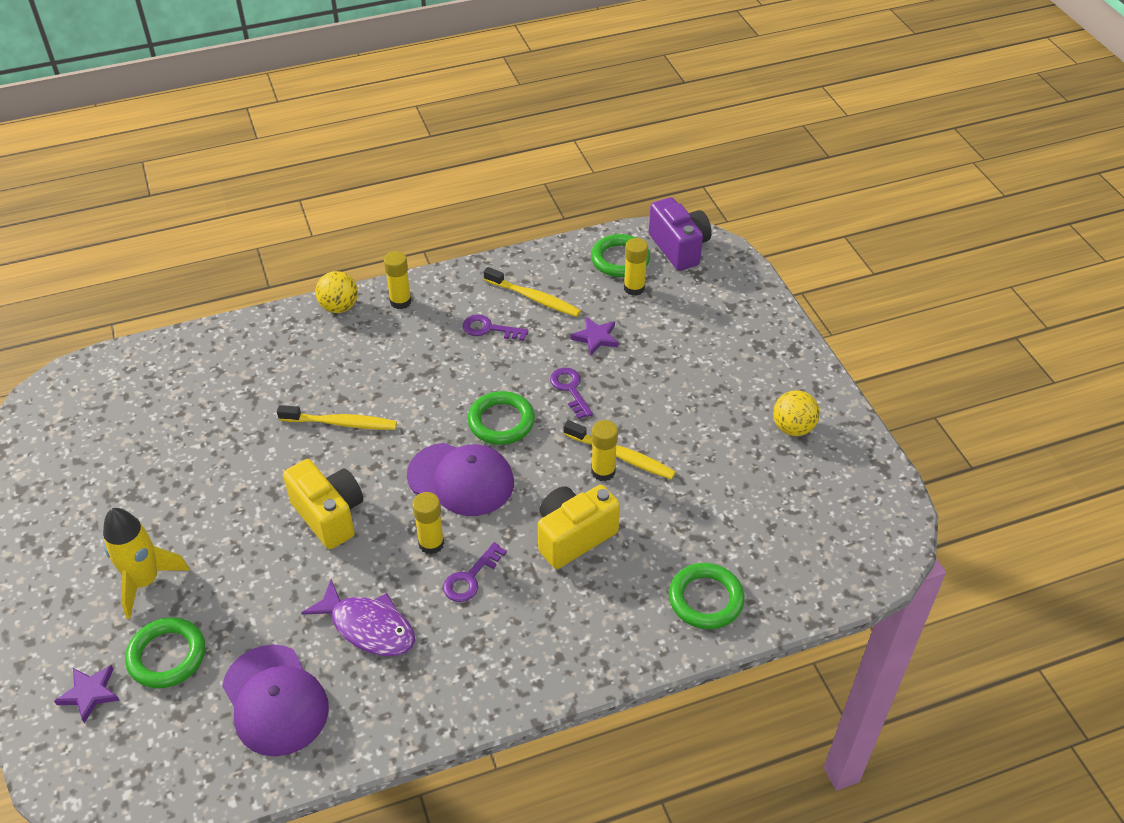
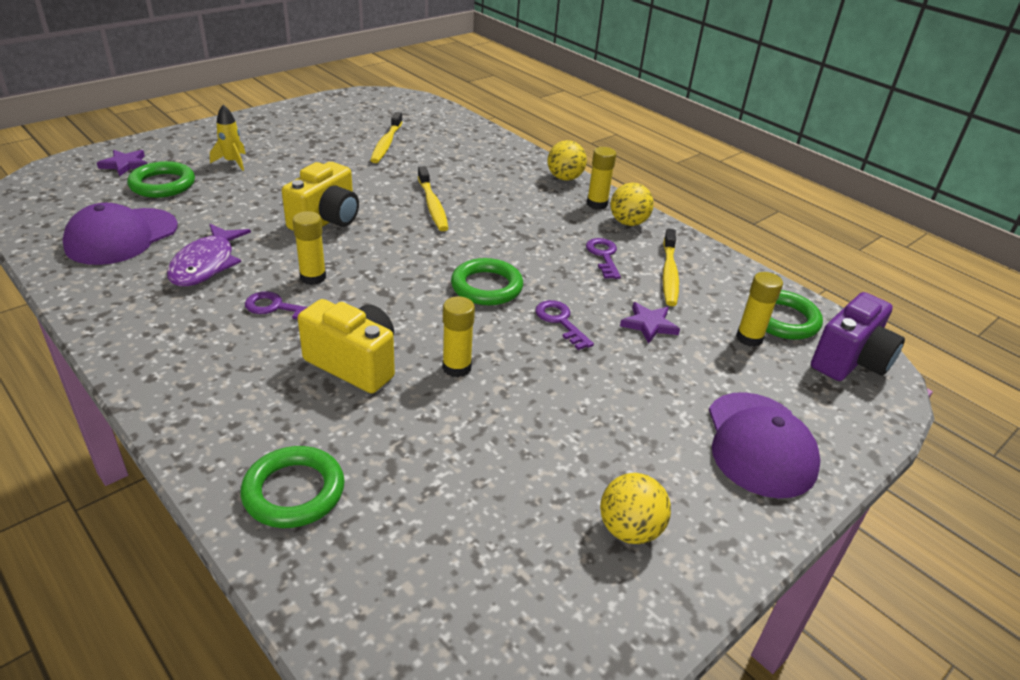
camera: 65 degrees right, 10 degrees down
yellow rocket [103,508,190,619] -> yellow rocket [210,105,246,171], size x0.62
purple cap [407,443,514,516] -> purple cap moved to [709,392,821,498]
purple key [550,368,593,419] -> purple key turned 75 degrees counterclockwise [535,300,594,350]
yellow toothbrush [564,420,676,480] -> yellow toothbrush moved to [370,112,402,163]
none -> yellow ball [611,183,654,226]

